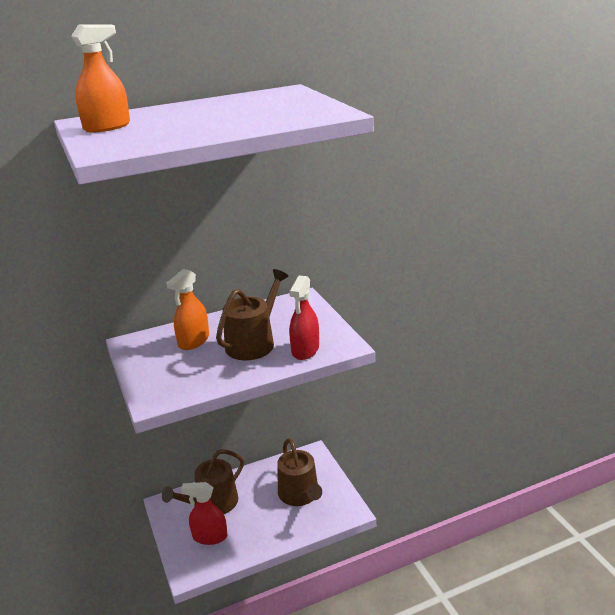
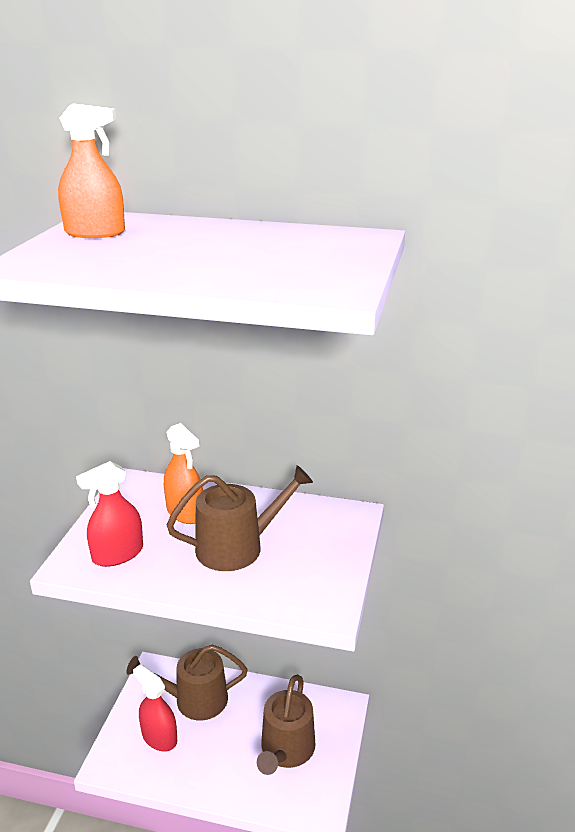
camera: 35 degrees right, 0 degrees up
orange spray bottle [167,269,209,350] -> orange spray bottle turned 105 degrees counterclockwise [164,423,203,524]
red spray bottle [289,276,319,360] -> red spray bottle moved to [76,461,143,567]

